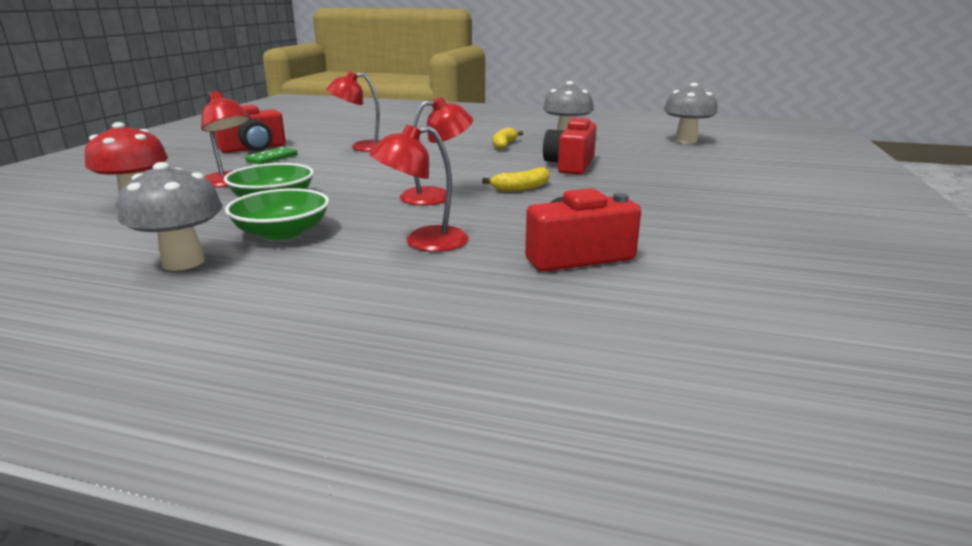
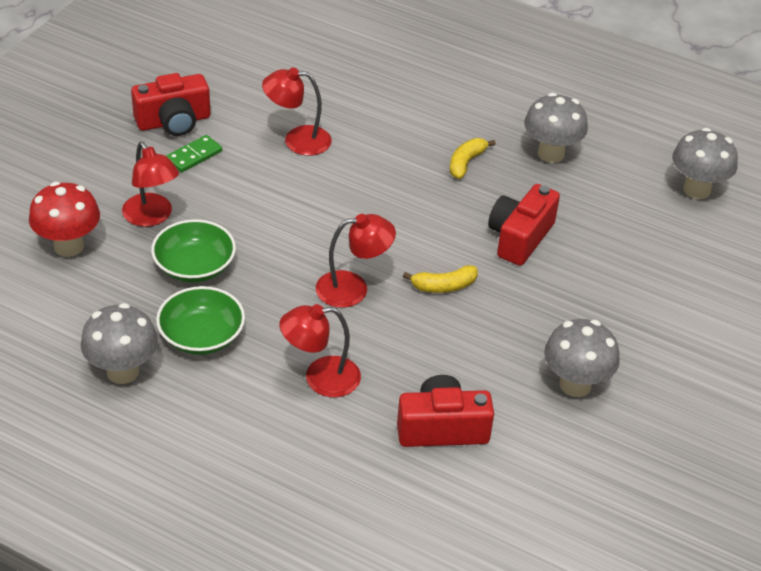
camera: 10 degrees right, 20 degrees up
none -> grey mushroom [544,319,620,397]

